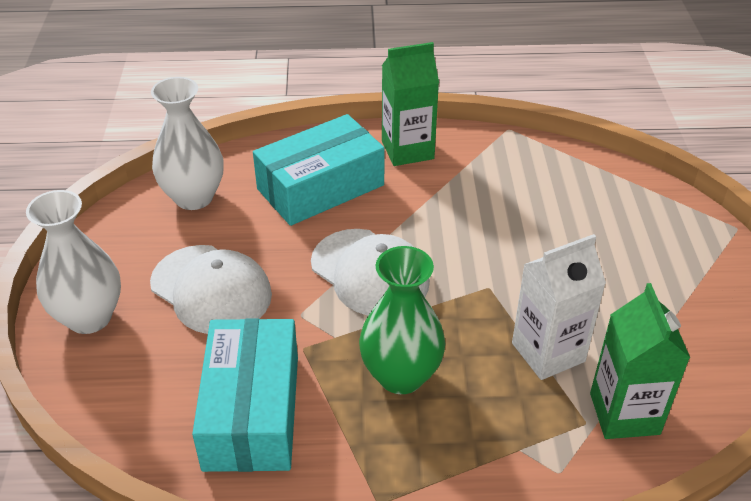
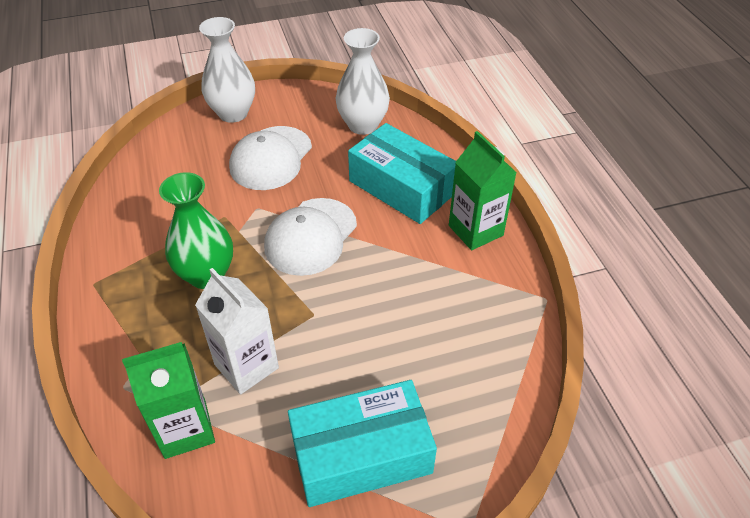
camera: 75 degrees right, 5 degrees up
turquoise box [192,318,298,472] -> turquoise box moved to [288,380,437,507]

